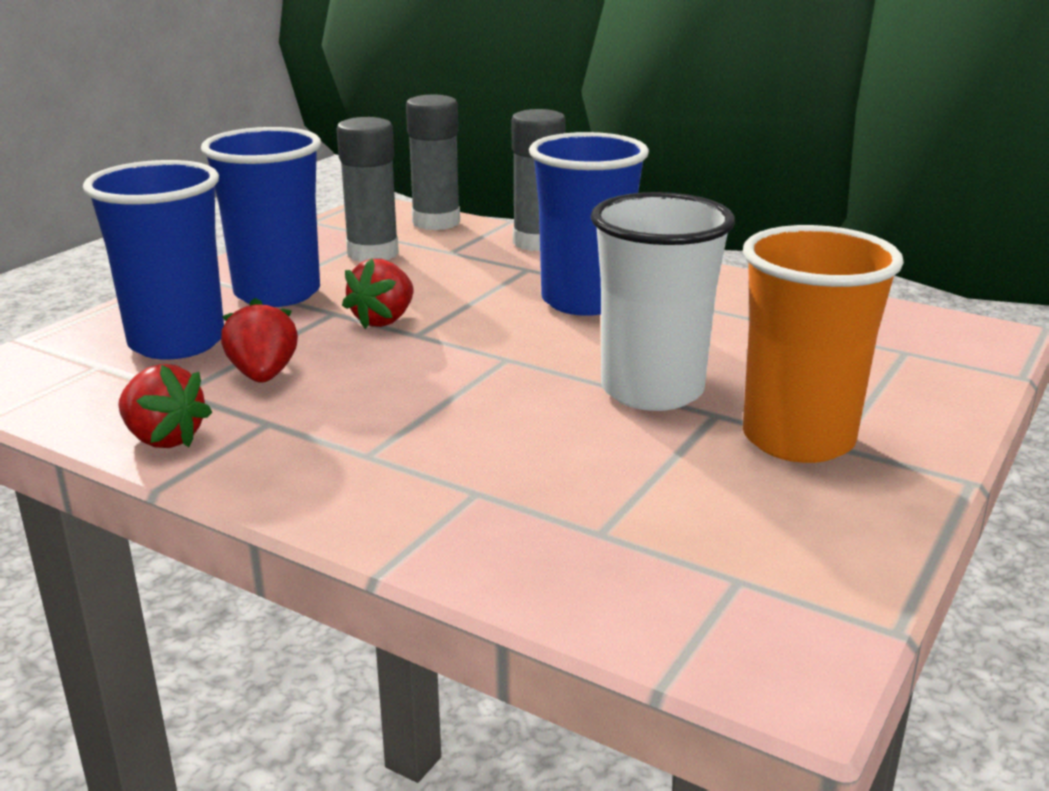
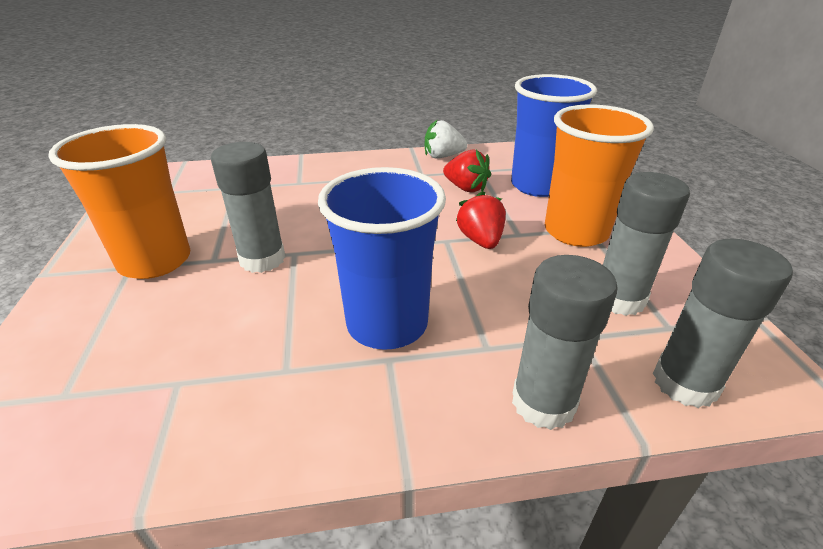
camera: 140 degrees right, 10 degrees up
red strawberry [118,364,212,448] -> white strawberry [425,119,468,158]
blue cup [201,127,321,307] -> orange cup [545,104,654,247]
white cup [591,192,735,411] -> grey glue stick [211,142,286,273]

